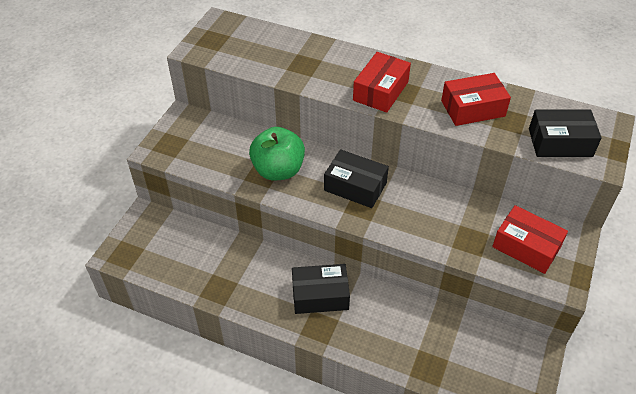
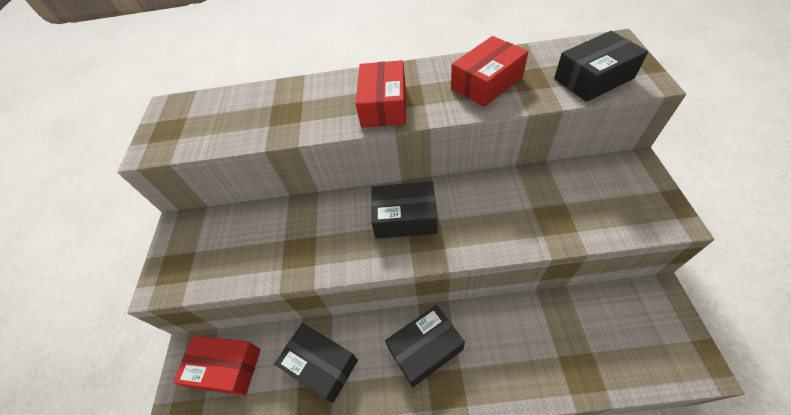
camera: 20 degrees left, 5 degrees up
green apple [249,127,305,180] -> none
red box [492,205,568,274] -> red box moved to [173,336,261,395]
none -> black box [274,323,358,403]

